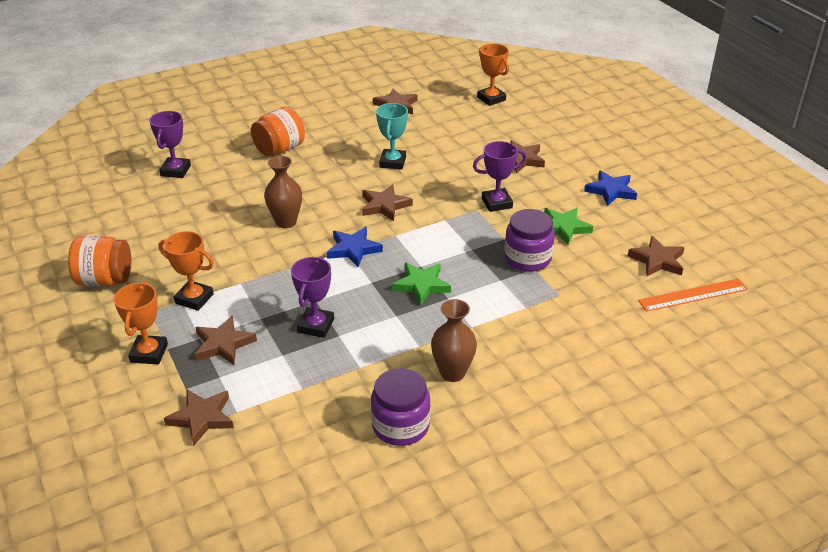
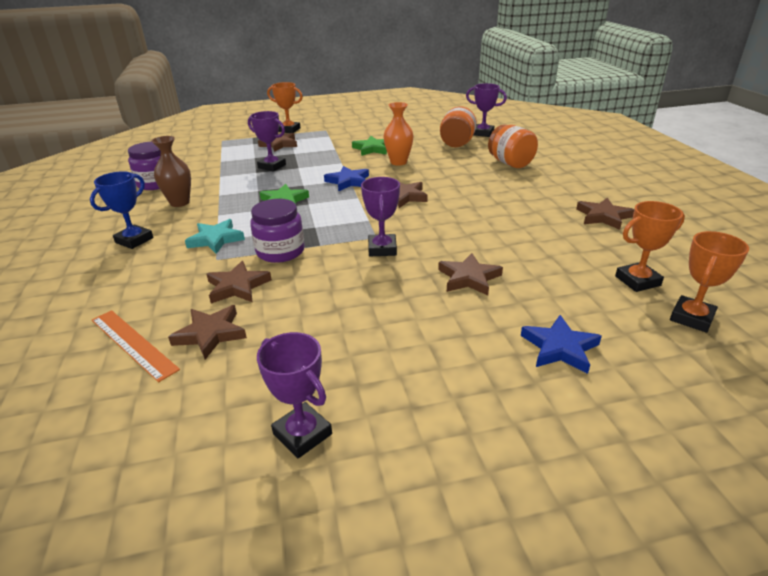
camera: 105 degrees right, 5 degrees down
orange jar [68,236,131,286] -> orange jar moved to [440,106,477,147]
orange trophy [159,231,214,311] -> orange trophy moved to [670,231,749,333]
brown star [164,389,234,446] -> brown star moved to [207,261,272,304]
brown vase [264,156,302,228] -> orange vase [383,102,414,166]
turquoise trophy [376,103,408,170] -> none
green star [544,208,593,245] -> green star moved to [352,136,387,156]
blue star [584,170,637,206] -> blue star moved to [521,315,602,374]
orange ruler [638,279,748,312] -> orange ruler turned 45 degrees counterclockwise [92,310,180,382]
none -> blue trophy [90,171,153,249]
none -> turquoise star [185,219,245,254]
none -> purple trophy [257,332,332,458]

